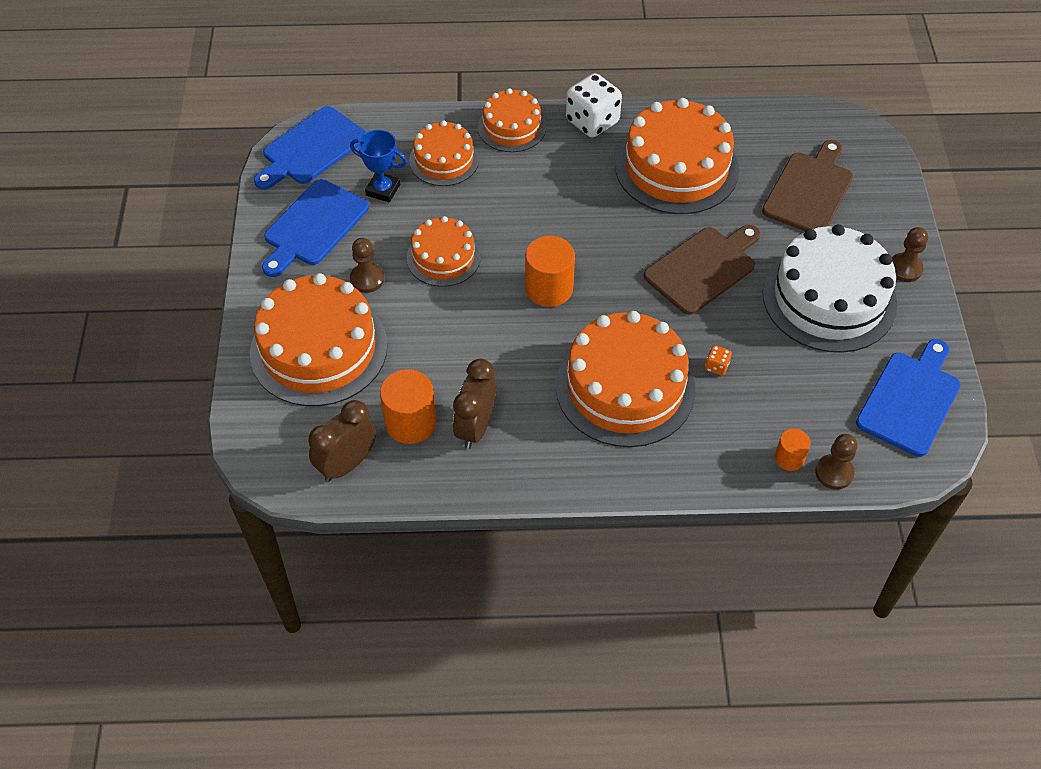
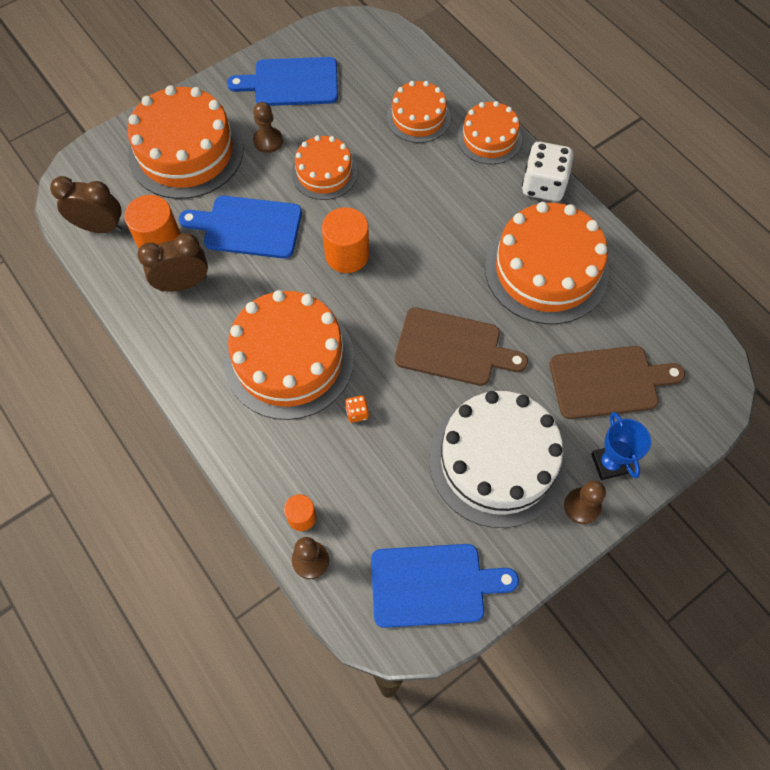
camera: 55 degrees right, 10 degrees up
blue cutting board [254,106,366,190] -> blue cutting board moved to [179,196,302,259]
blue trophy [350,130,407,202] -> blue trophy moved to [591,412,651,480]

